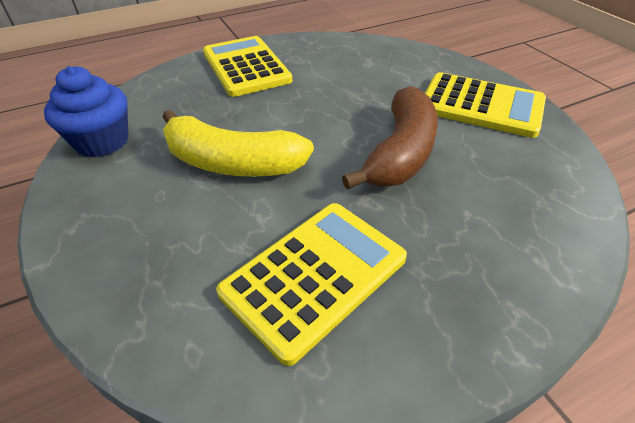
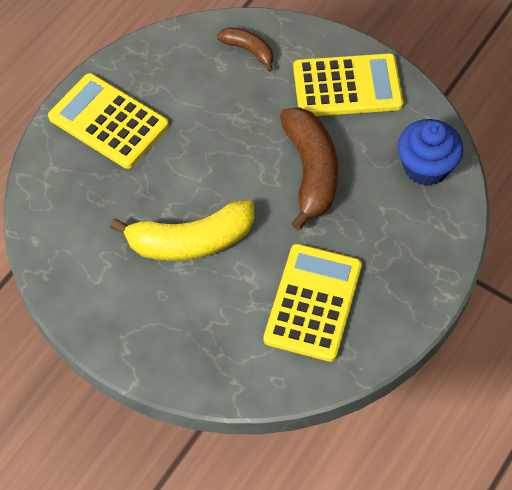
camera: 30 degrees left, 15 degrees up
blue cupcake [44,66,129,158] -> blue cupcake moved to [398,119,463,186]
none -> brown banana [217,27,273,72]

